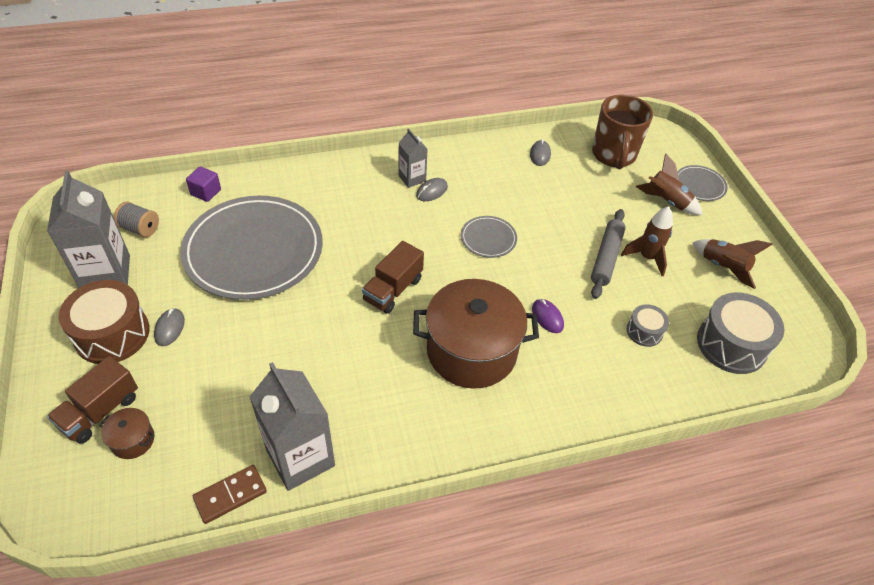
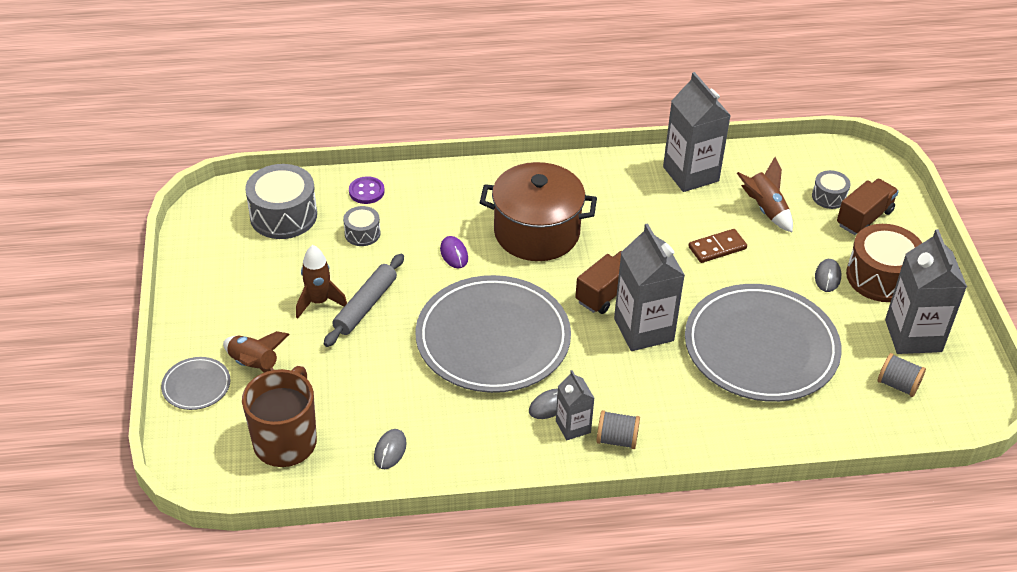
camera: 170 degrees left, 5 degrees down
brown pot [99,408,155,459] -> grey drum [812,170,851,209]
purple cube [186,166,221,202] -> none
brown domino [193,465,267,524] -> brown domino moved to [688,229,747,263]
grey plate [461,216,517,258] -> grey plate [416,275,571,393], size x2.36
brown rocket [693,239,773,289] -> brown rocket moved to [737,157,793,232]
none -> purple button [349,176,385,204]
none -> grey spool [596,410,640,449]
none -> grey carton [614,223,685,351]

